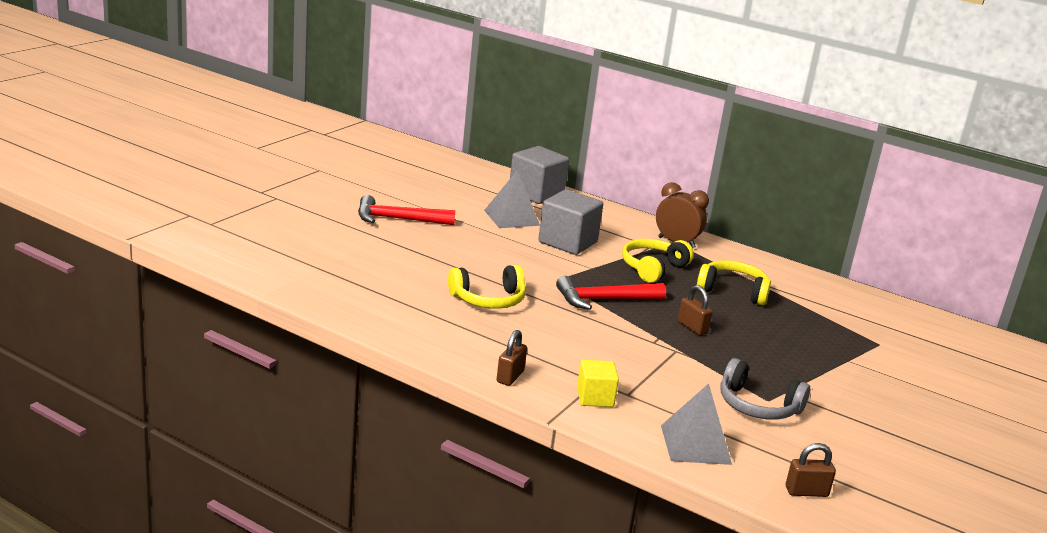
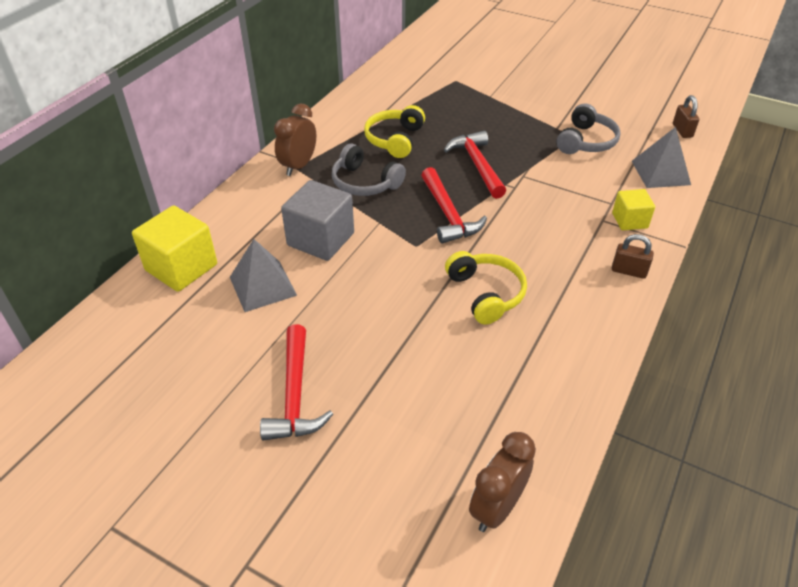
camera: 90 degrees left, 20 degrees up
grey cube [510,146,569,204] -> yellow cube [132,205,217,292]
yellow headphones [622,239,694,283] -> grey headphones [332,144,406,196]
brown padlock [678,285,713,335] -> red hammer [444,131,506,199]
none -> brown clock [469,432,536,532]

